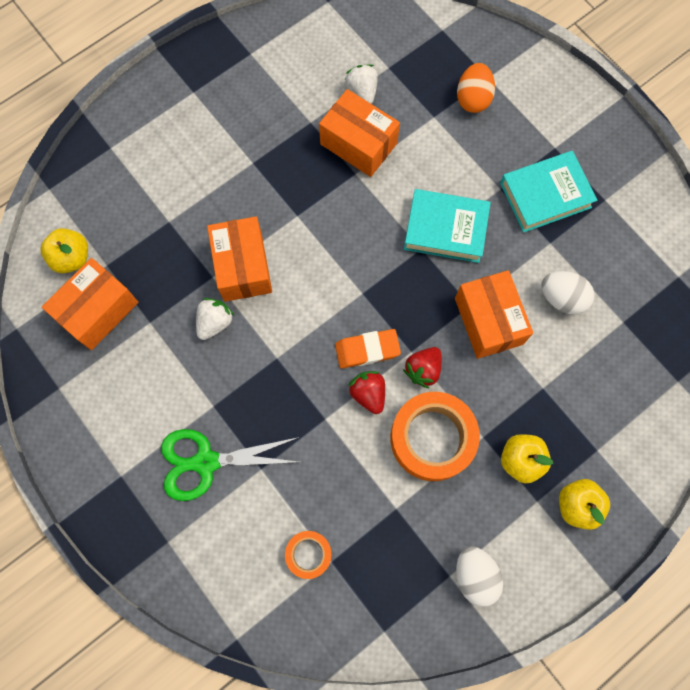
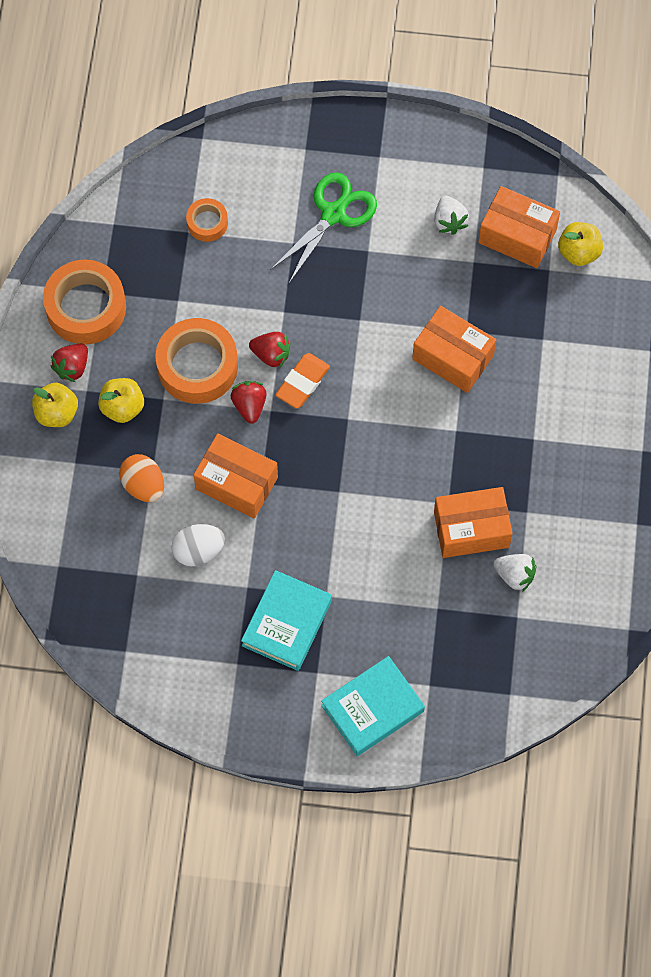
camera: 135 degrees right, 5 degrees down
orange box [42,258,138,350] -> orange box turned 60 degrees counterclockwise [478,186,560,268]
white strawberry [196,298,234,340] -> white strawberry moved to [434,196,469,235]
turquoise book [404,189,491,263] -> turquoise book moved to [321,656,425,756]
white egg [456,546,503,607] -> orange tape [43,260,126,345]
orange egg [457,63,495,113] -> orange egg moved to [119,454,164,502]
none -> red strawberry [51,344,88,382]

